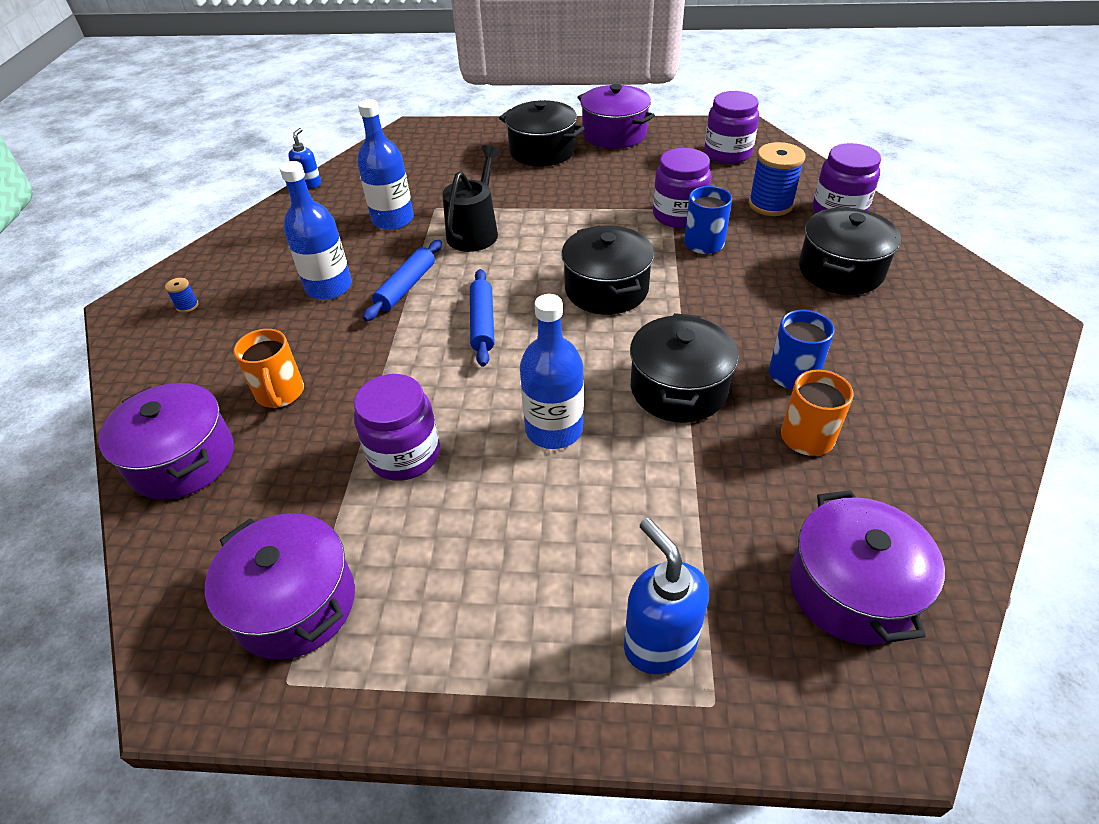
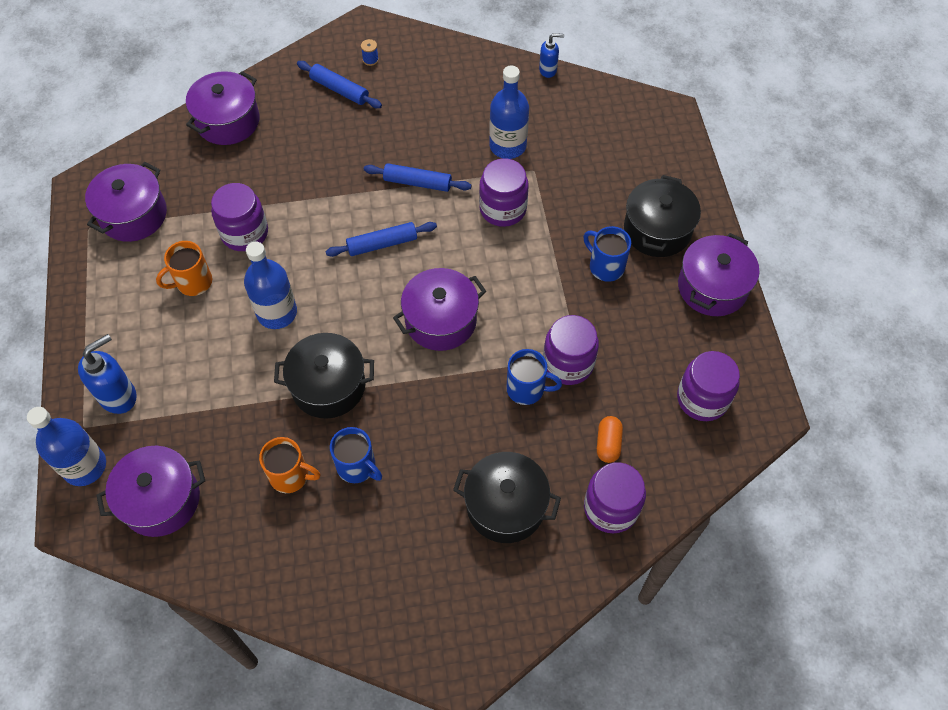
camera: 75 degrees right, 15 degrees up
orange mug [233,329,304,408] -> orange mug moved to [156,241,212,296]
blue bottle [280,161,352,300] -> blue bottle moved to [27,407,106,486]
black watering can [442,145,500,252] -> purple jar [479,158,529,227]
black pot [561,225,654,315] -> purple pot [393,268,486,351]
blue spool [749,142,805,216] -> orange capsule [597,416,623,463]
none -> blue rolling pin [297,61,382,108]
none -> blue mug [584,226,631,282]

